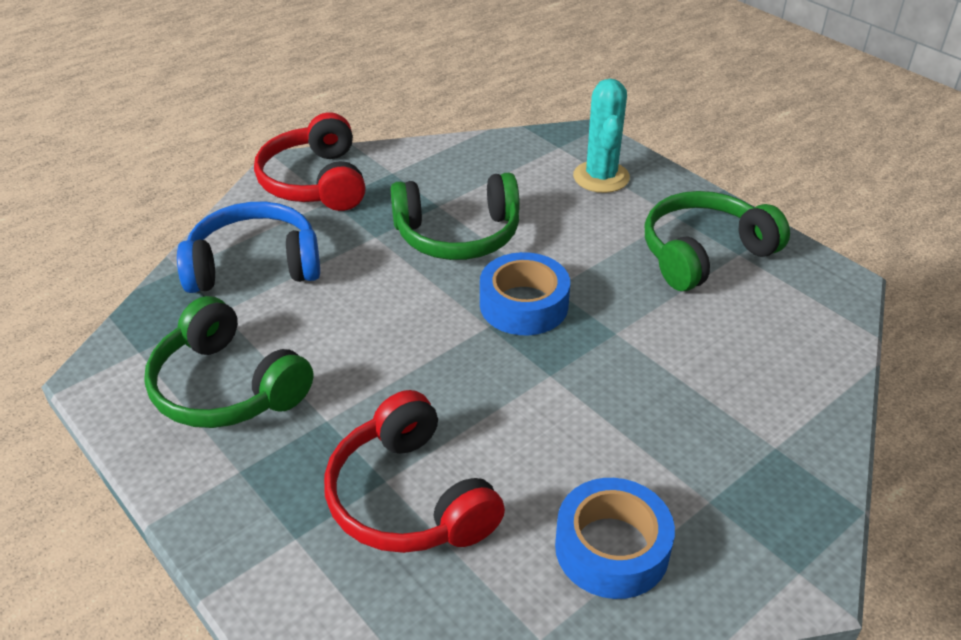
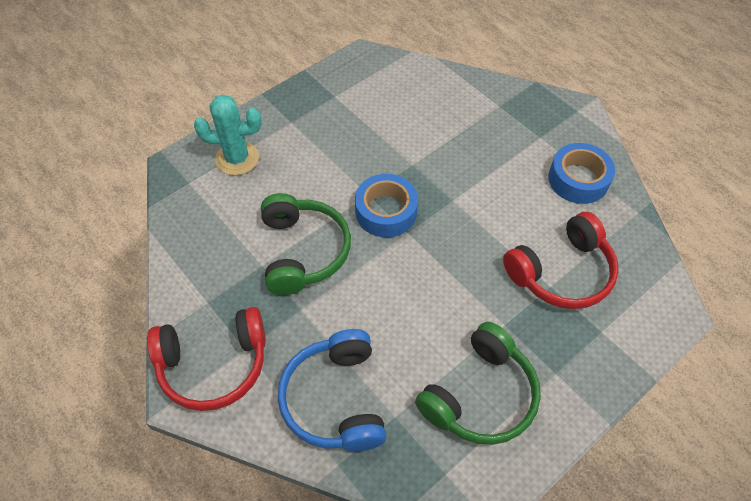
camera: 90 degrees left, 15 degrees up
green headphones [645,191,790,291] -> none

